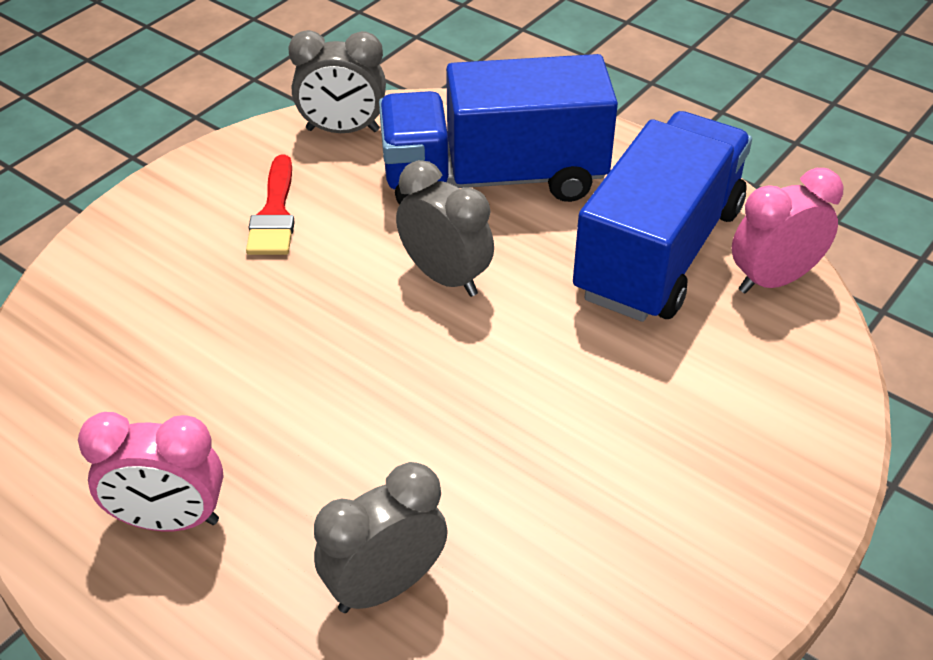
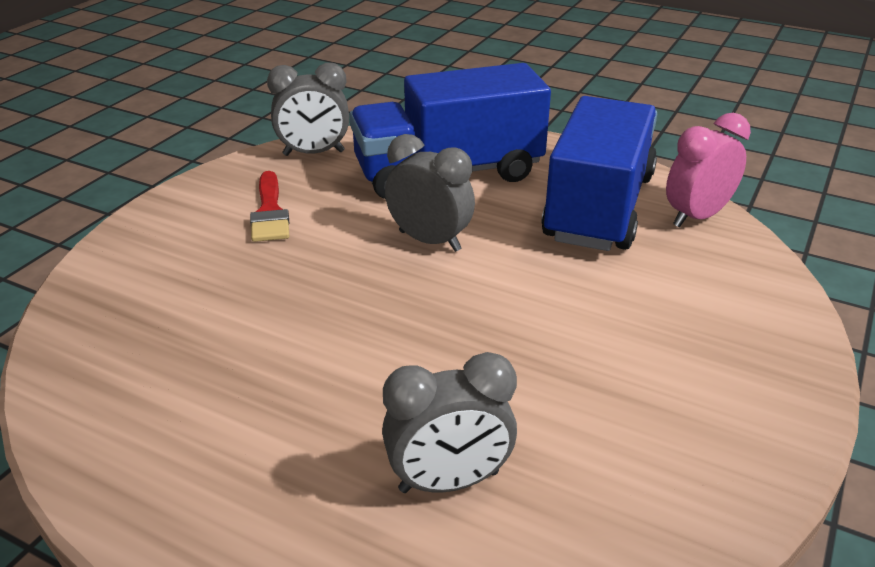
camera: 10 degrees left, 10 degrees down
pink clock [78,412,223,531] -> none
grey clock [314,462,448,613] -> grey clock turned 150 degrees counterclockwise [382,352,517,493]

